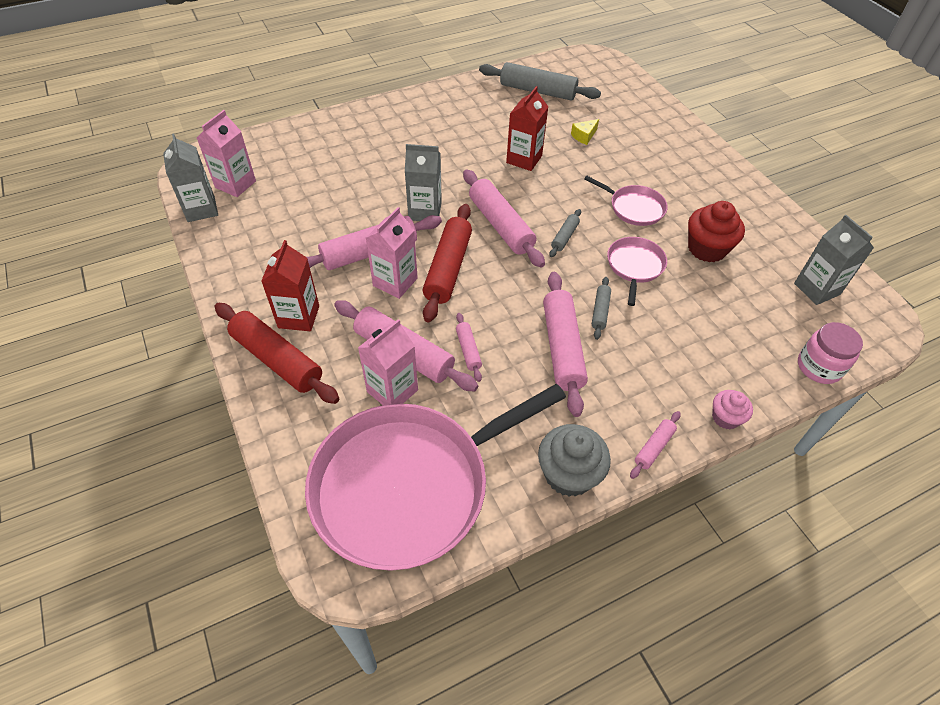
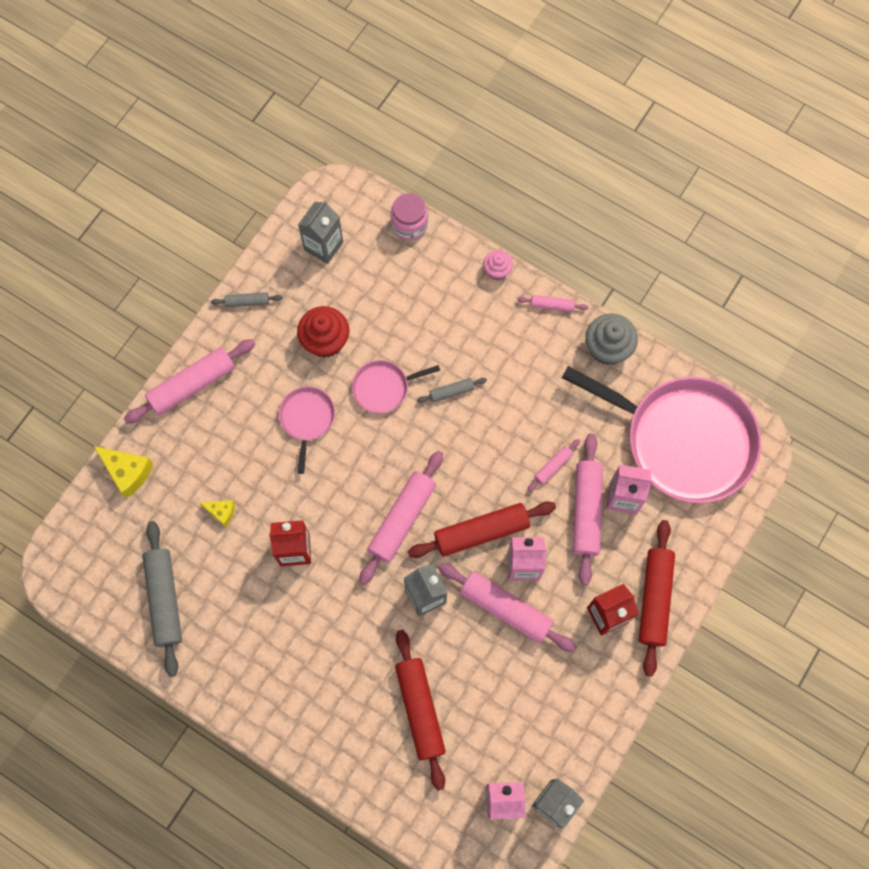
camera: 120 degrees left, 20 degrees up
pink rolling pin [543,272,588,417] -> pink rolling pin moved to [124,339,255,424]
grey rolling pin [549,209,581,257] -> grey rolling pin moved to [211,292,283,307]
none -> yellow cheese [94,446,153,498]
none -> red rolling pin [395,630,446,791]

